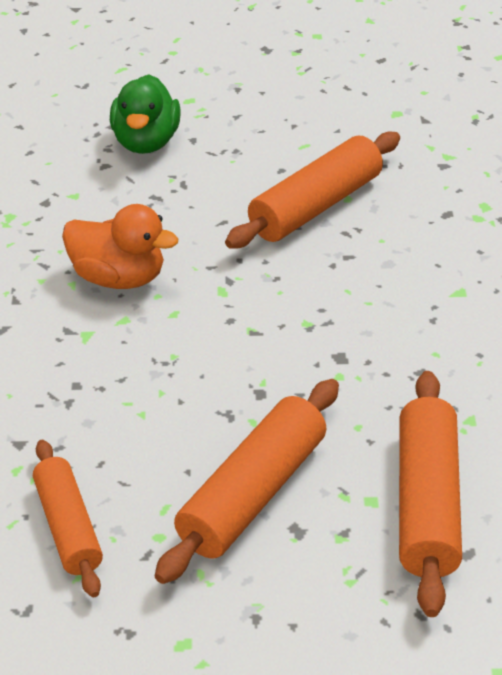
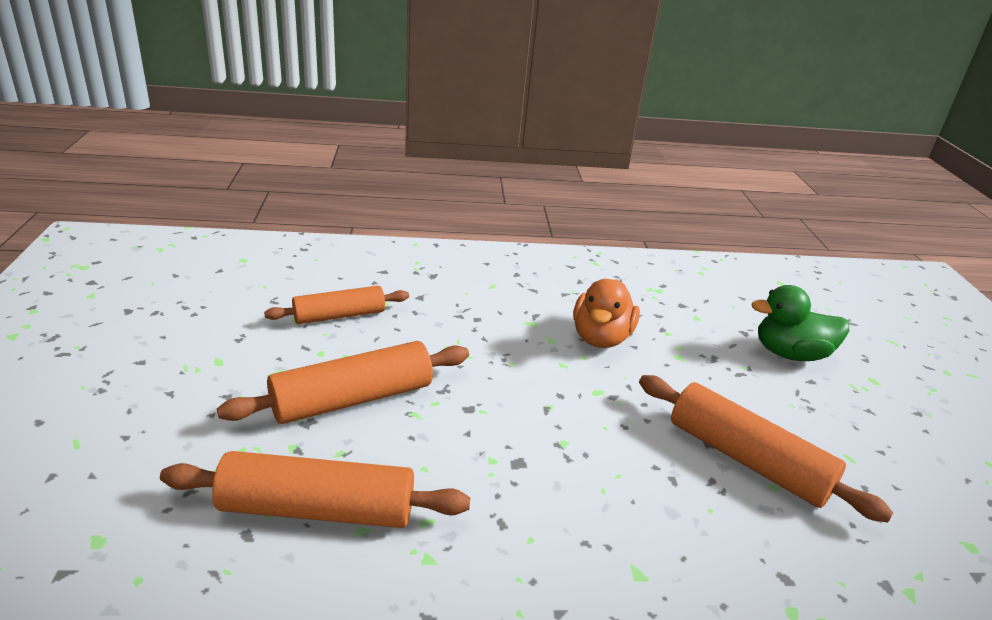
camera: 85 degrees right, 10 degrees down
orange rolling pin [155,379,339,584] -> orange rolling pin turned 60 degrees counterclockwise [217,341,469,424]

